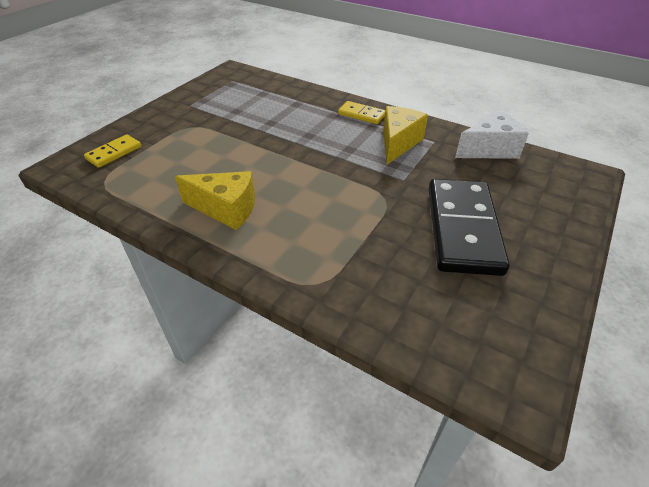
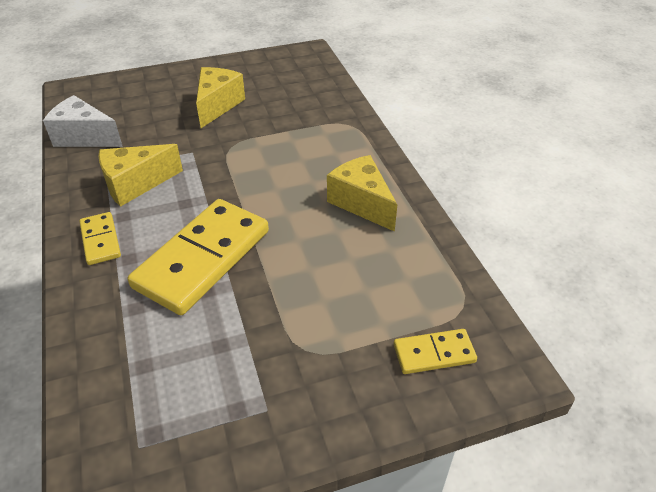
camera: 140 degrees left, 0 degrees up
black domino [429,179,510,276] -> yellow cheese [196,67,245,128]
none -> yellow domino [127,199,269,315]

